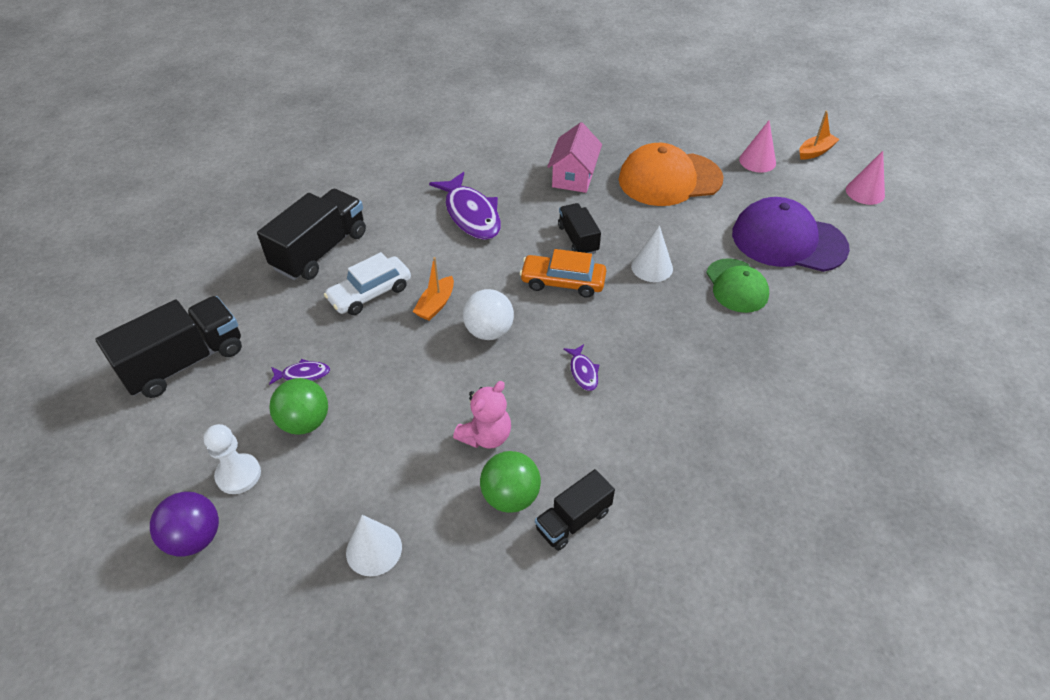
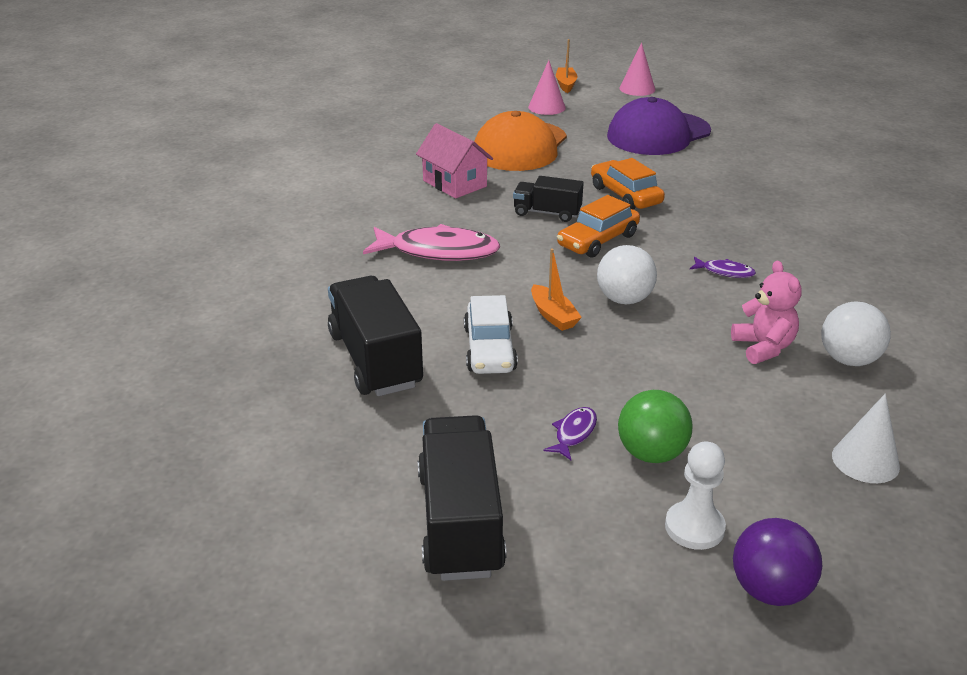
camera: 55 degrees left, 15 degrees down
purple fish [429,172,501,240] -> pink fish [363,224,500,261]
green ball [480,451,541,513] -> white ball [822,302,891,366]
black truck [535,469,615,551] -> none
white cone [631,225,673,282] -> orange car [591,158,665,210]
green cap [706,258,769,313] -> none

